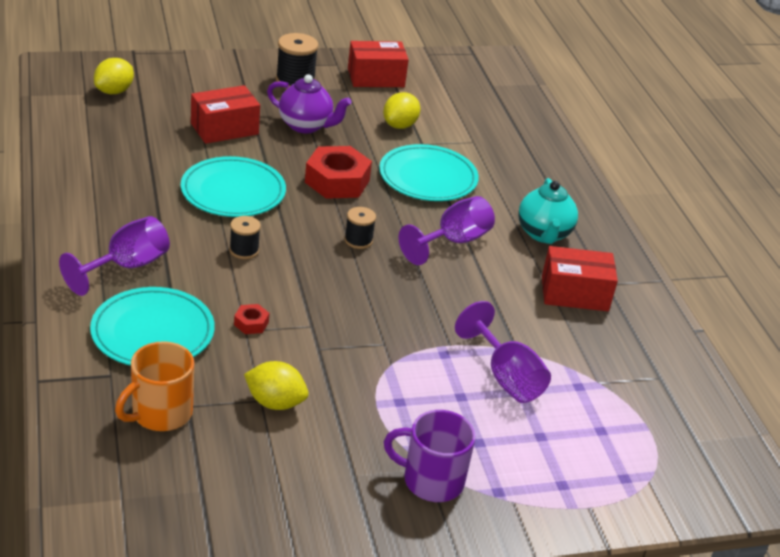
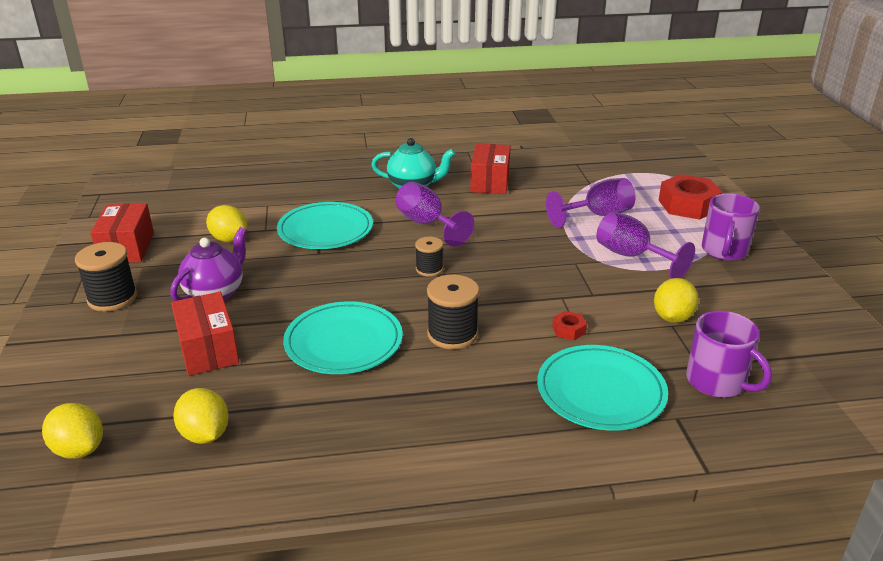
camera: 80 degrees left, 5 degrees down
purple goblet [59,216,170,296] -> purple goblet moved to [596,211,695,279]
orange mug [115,341,194,431] -> purple mug [686,311,772,398]
black spool [229,216,261,259] -> black spool [427,275,479,350], size x1.63
red nut [305,146,372,199] -> red nut moved to [658,174,723,220]
none -> yellow lemon [173,388,229,444]

